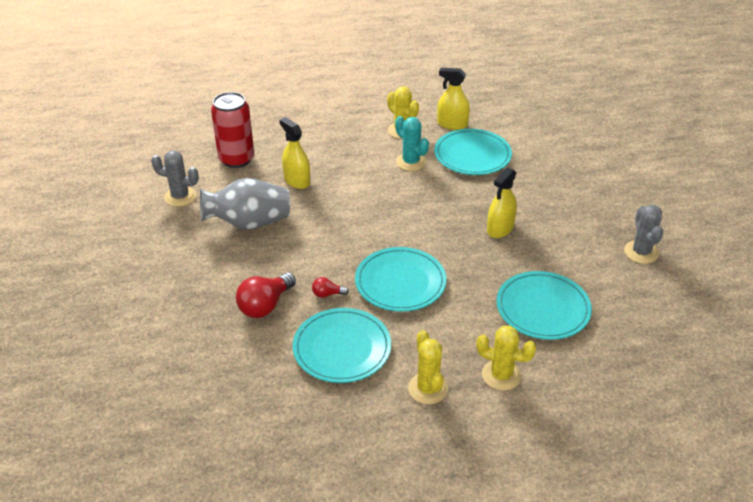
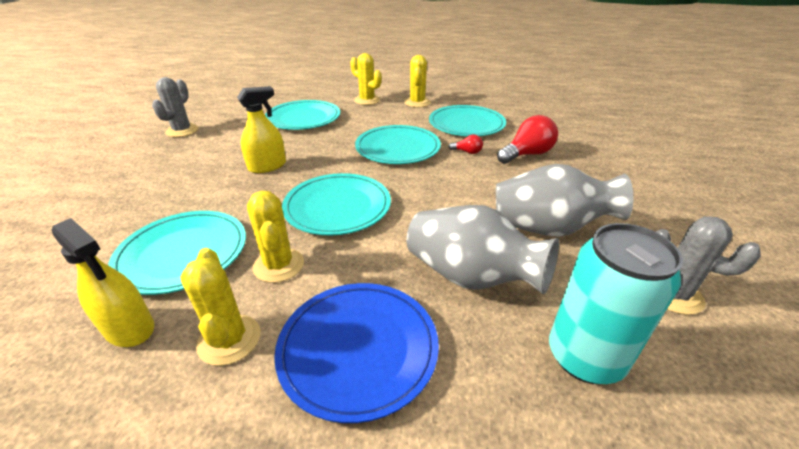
camera: 160 degrees left, 5 degrees down
red can [211,92,254,168] -> turquoise can [549,223,683,384]
yellow spray bottle [279,117,310,189] -> grey vase [407,205,559,294]
turquoise cactus [395,116,429,171] -> yellow cactus [247,191,304,283]
none -> blue plate [274,283,439,423]
none -> turquoise plate [282,173,391,235]

